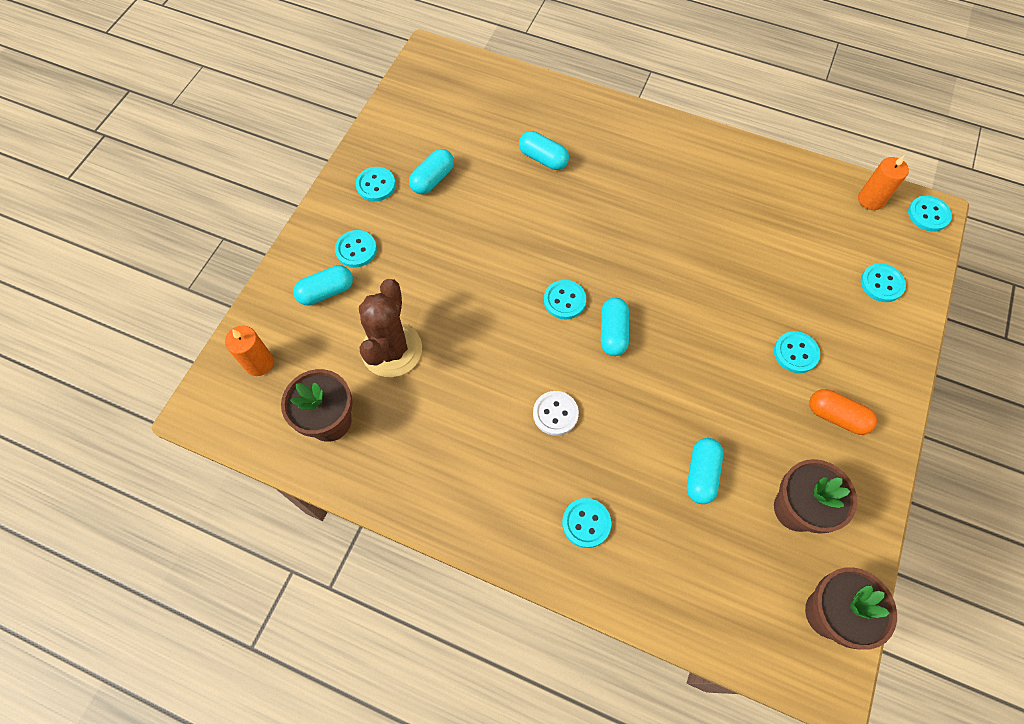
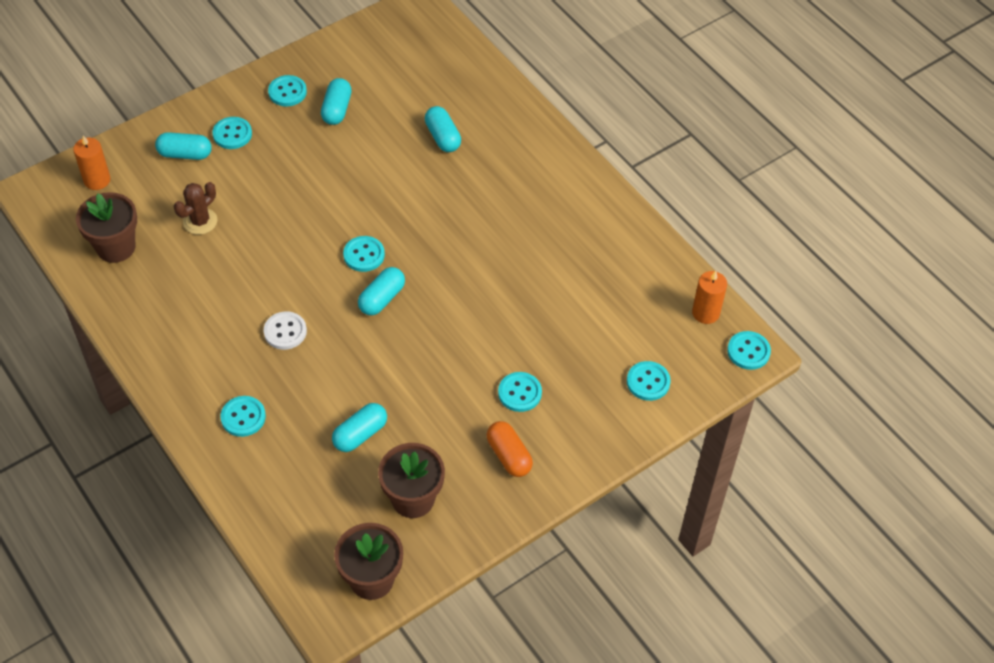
camera: 30 degrees right, 10 degrees down
brown cactus [359,279,422,377] -> brown cactus [174,182,218,235], size x0.61
turquoise capsule [409,149,454,194] -> turquoise capsule turned 60 degrees counterclockwise [321,78,352,125]

